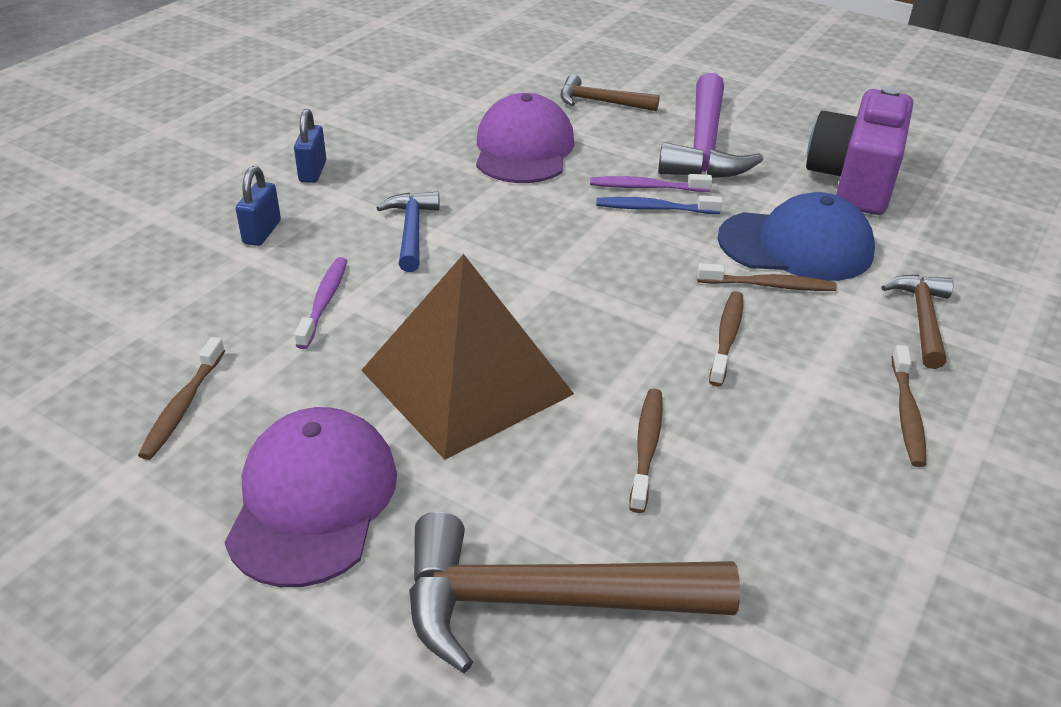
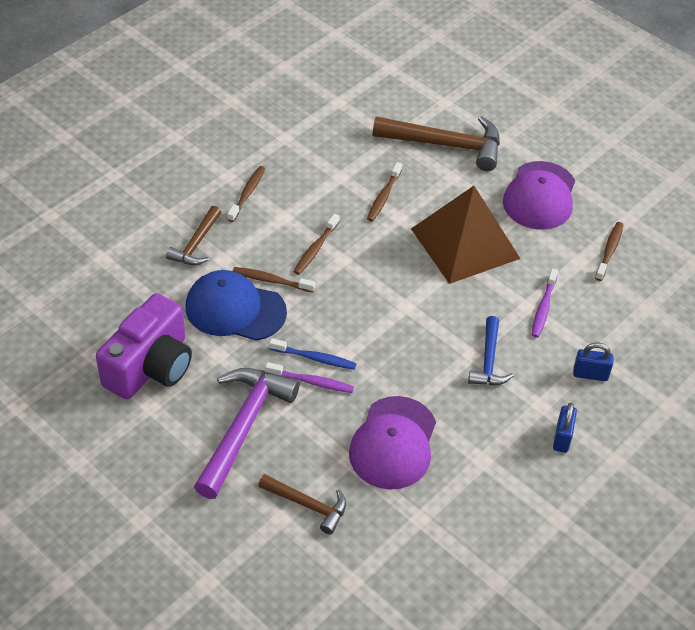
camera: 170 degrees left, 10 degrees up
blue padlock [236,166,281,246] -> blue padlock turned 75 degrees clockwise [573,343,614,381]

